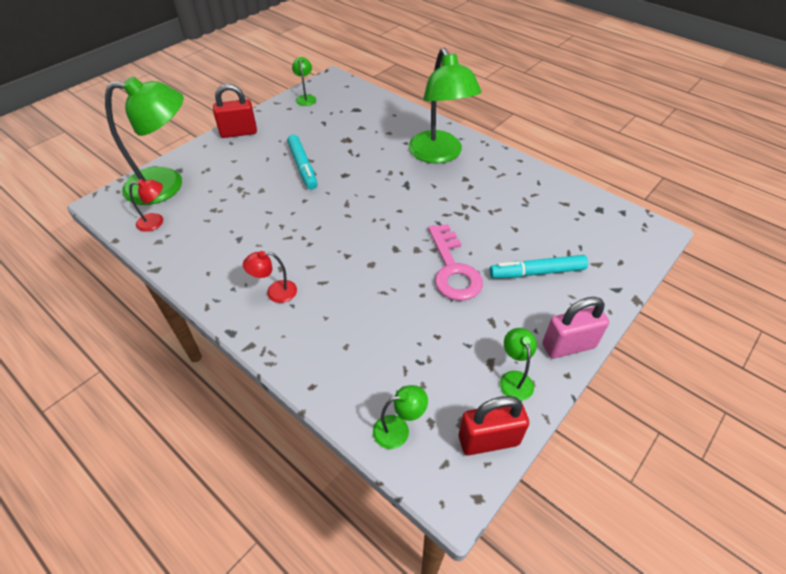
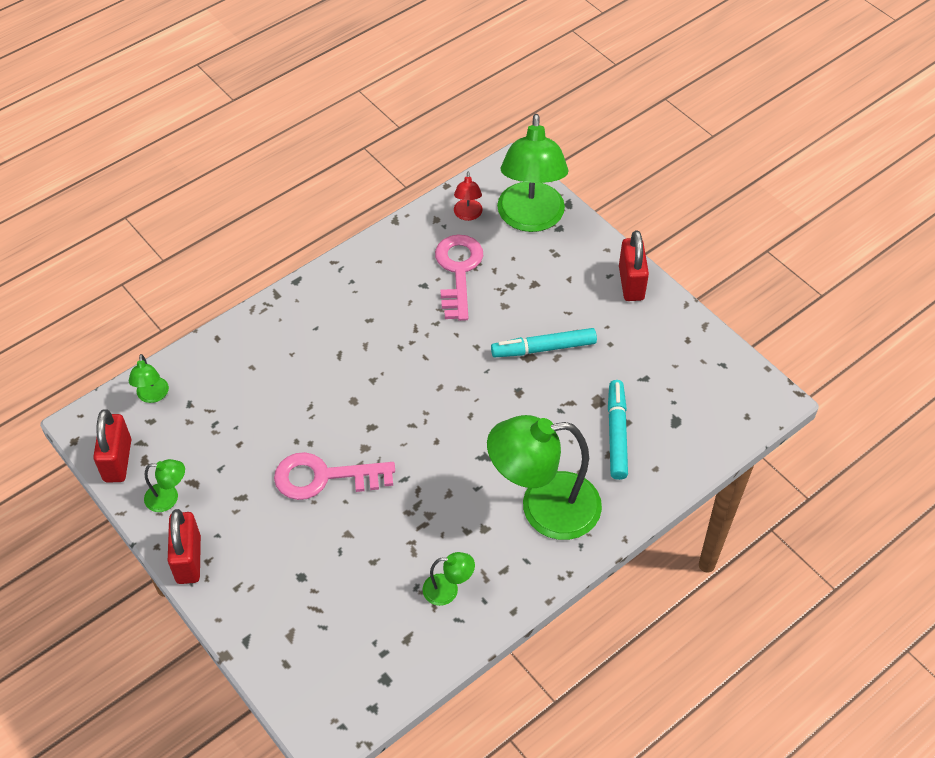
camera: 100 degrees right, 5 degrees up
red lamp [243,251,297,303] -> none
green lamp [292,57,316,106] -> green lamp moved to [423,552,475,606]
turquoise marker [490,255,588,278] -> turquoise marker moved to [608,380,628,480]
pink padlock [542,297,609,358] -> red padlock [168,509,201,584]
none -> pink key [435,234,483,321]

